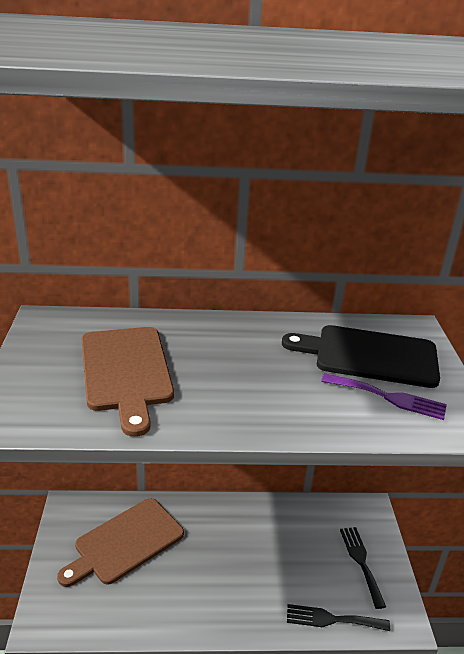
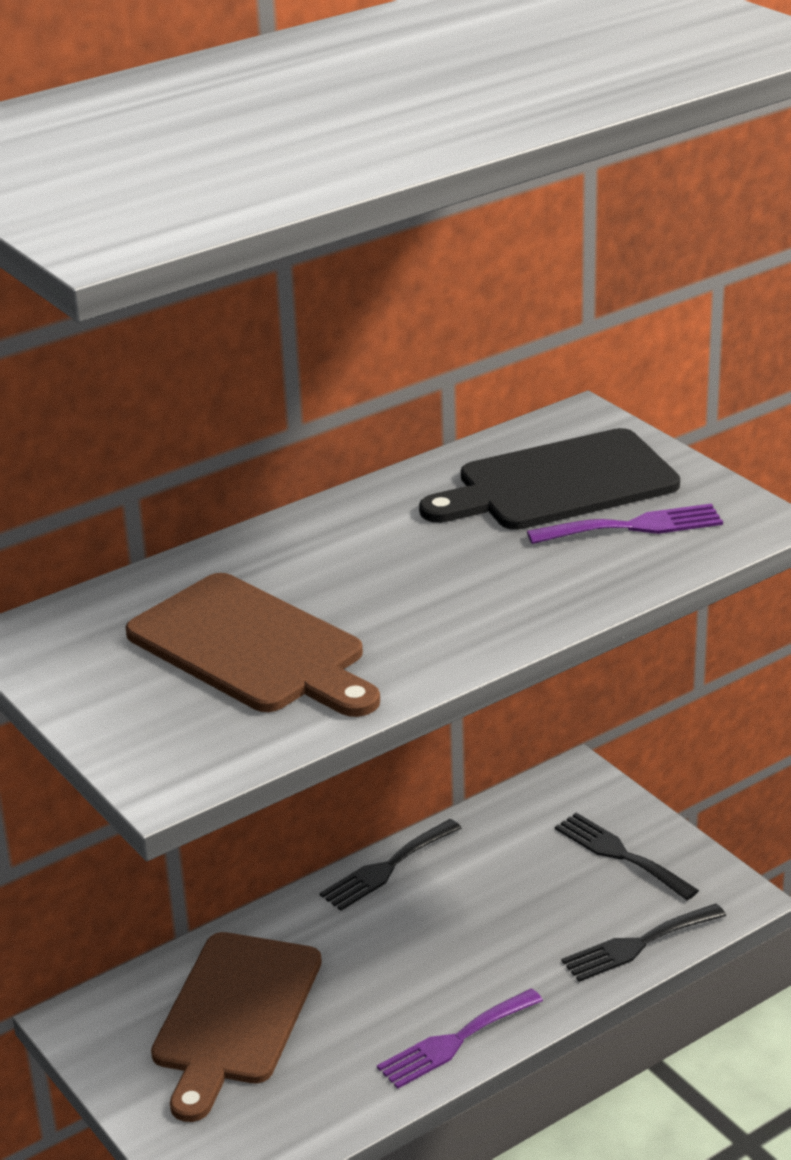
camera: 30 degrees left, 0 degrees up
none -> black fork [320,819,461,911]
none -> purple fork [377,988,543,1089]

